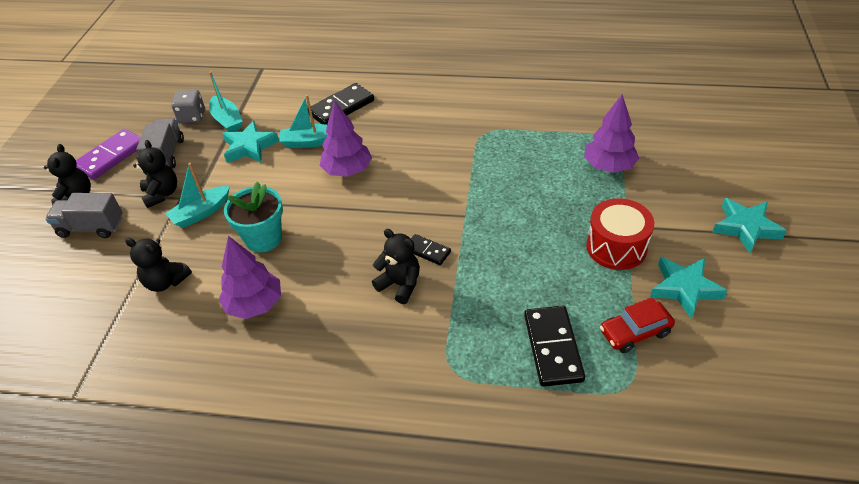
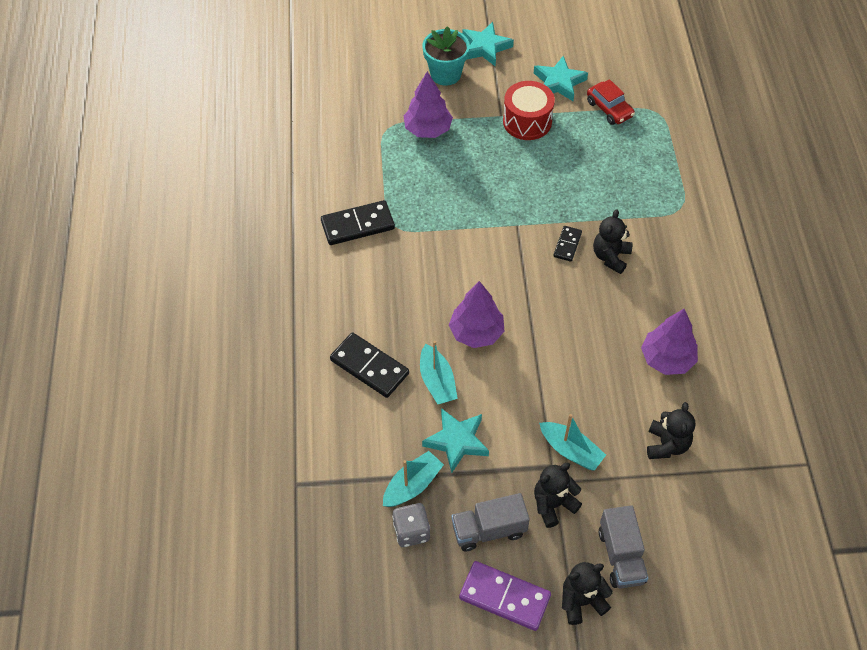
camera: 105 degrees left, 10 degrees up
turquoise flower pot [224,181,283,252] -> turquoise flower pot moved to [422,26,470,86]
black domino [524,306,585,387] -> black domino moved to [321,200,395,245]

